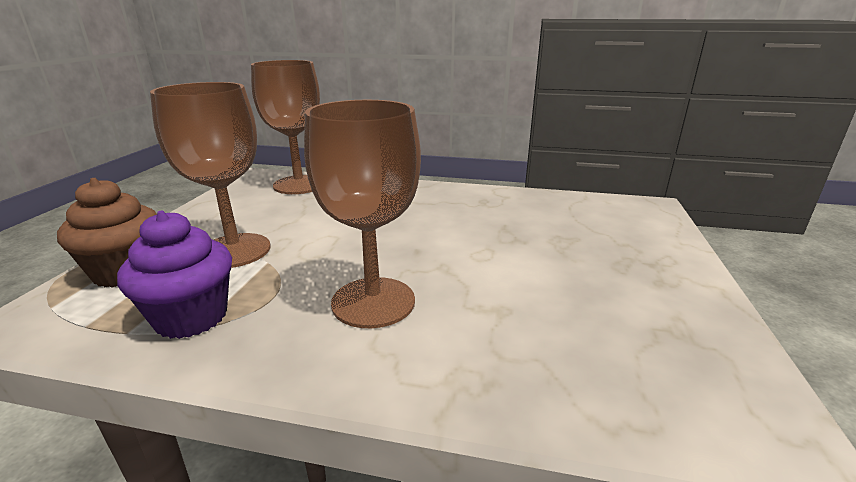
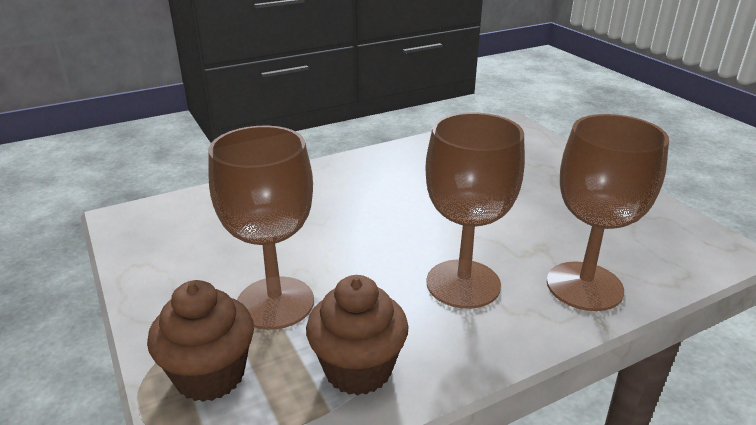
camera: 40 degrees left, 5 degrees up
purple cupcake [117,211,232,339] -> brown cupcake [306,275,409,395]
brown goblet [251,60,320,194] -> brown goblet moved to [547,114,669,311]

